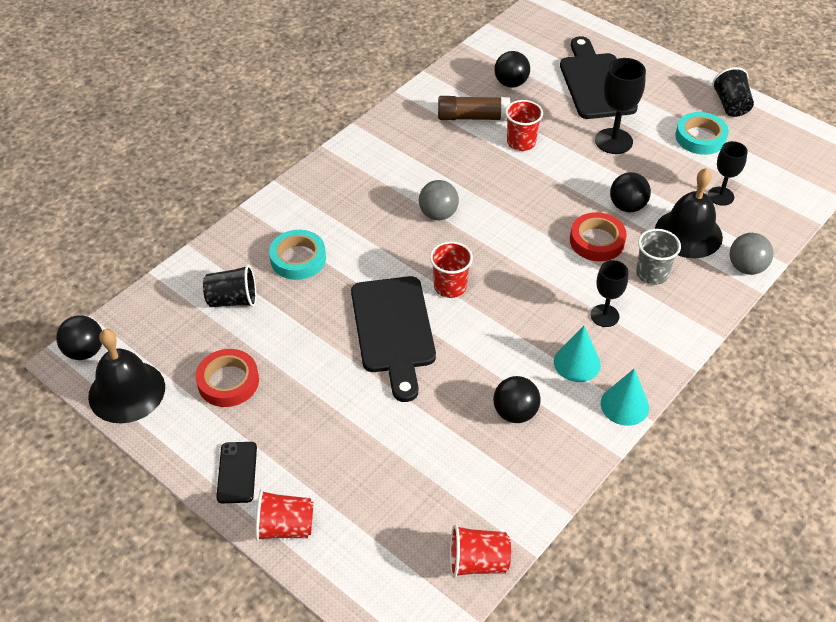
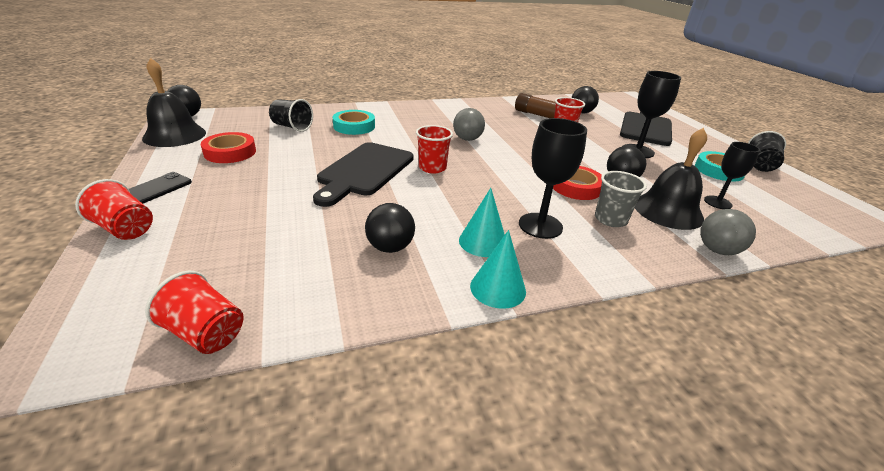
camera: 30 degrees right, 15 degrees down
black goblet [590,260,628,327] -> black goblet [519,118,587,239], size x1.51

